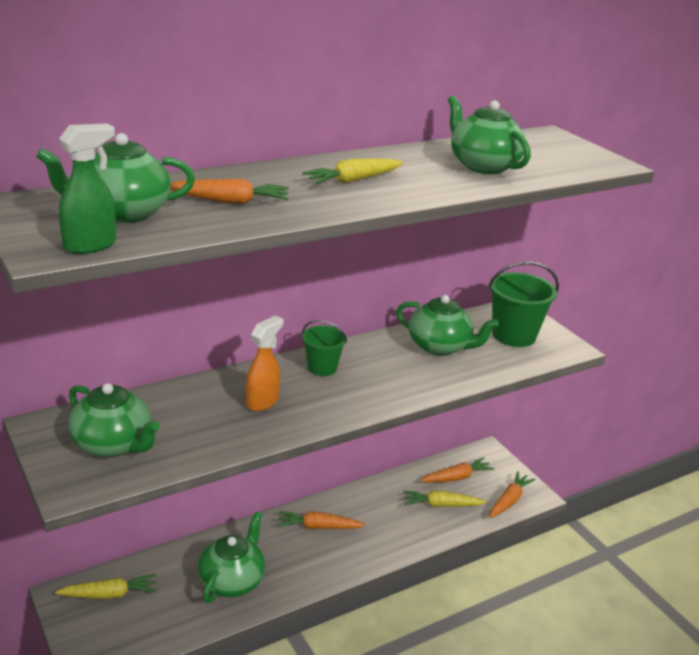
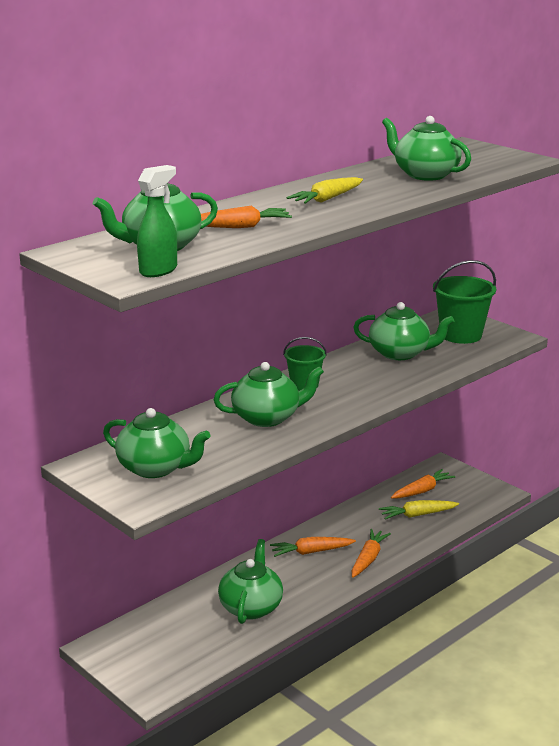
camera: 10 degrees left, 5 degrees down
yellow carrot [55,574,156,599] -> none
orange spray bottle [246,315,283,411] -> green teapot [213,362,324,427]
orange carrot [489,471,536,518] -> orange carrot moved to [352,529,391,578]

